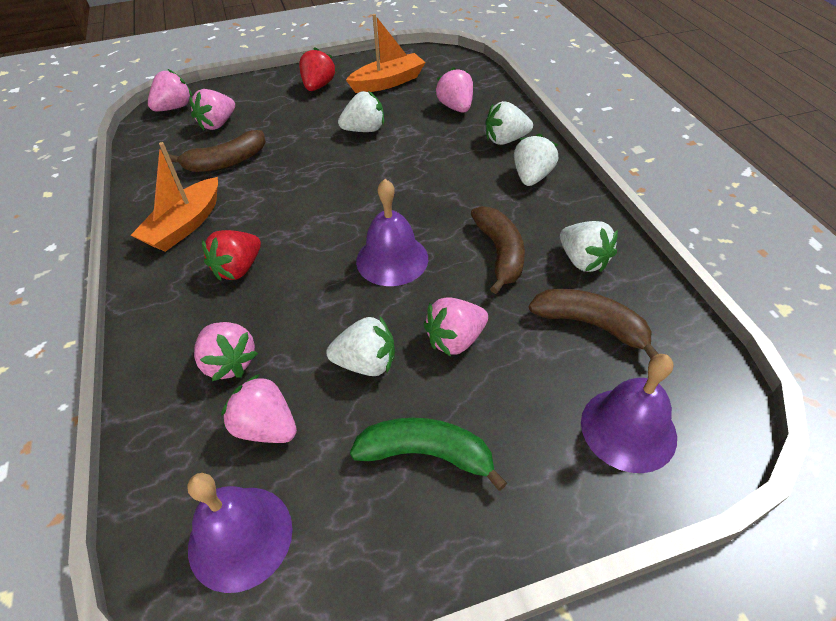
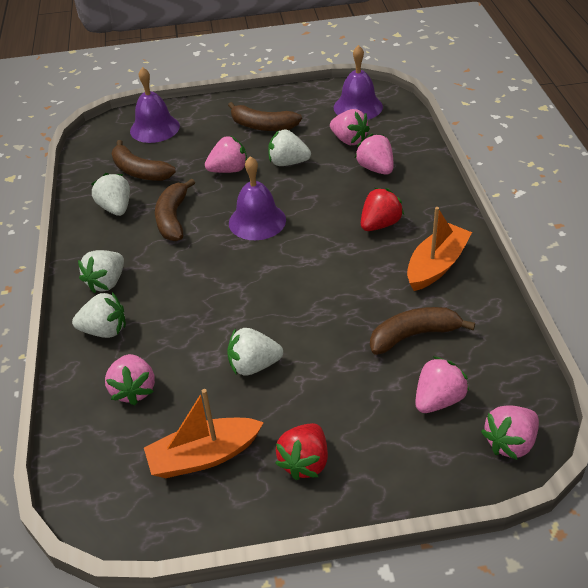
camera: 170 degrees left, 5 degrees down
green banana [350,418,507,491] -> brown banana [228,102,302,131]

